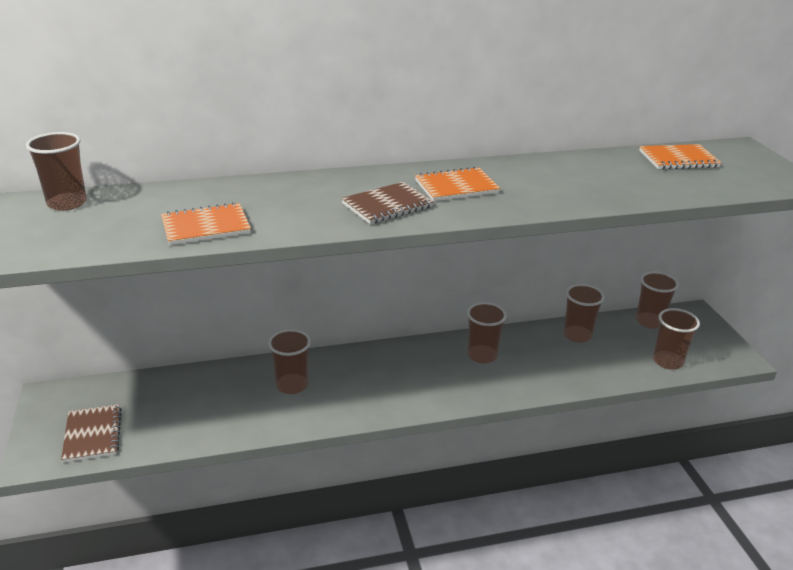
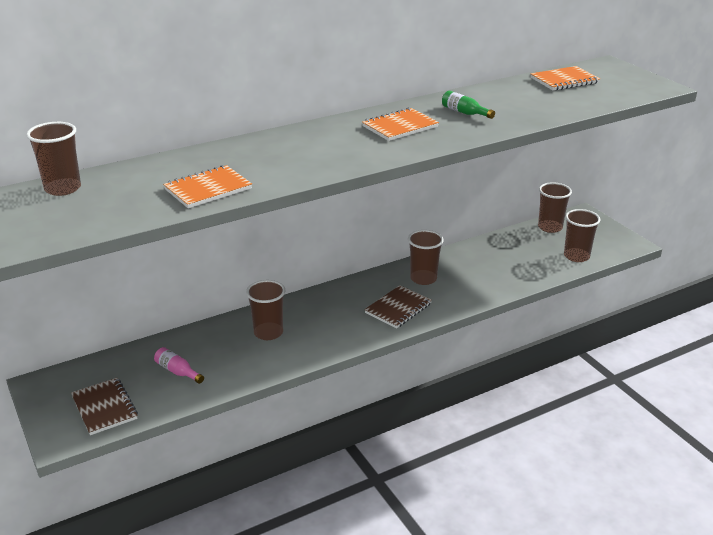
camera: 15 degrees left, 0 degrees up
brown notebook [341,182,434,224] -> brown notebook moved to [365,285,432,328]
brown cup [563,284,605,343] -> none
none -> pink bottle [154,347,204,384]
none -> green bottle [442,91,495,119]

